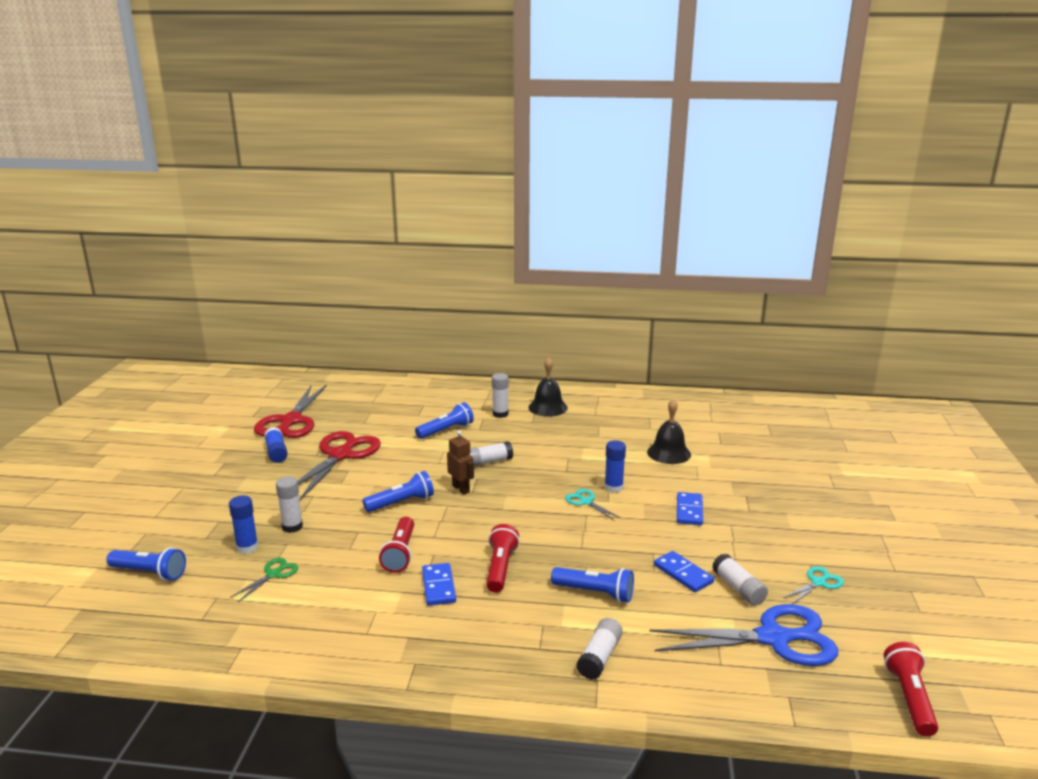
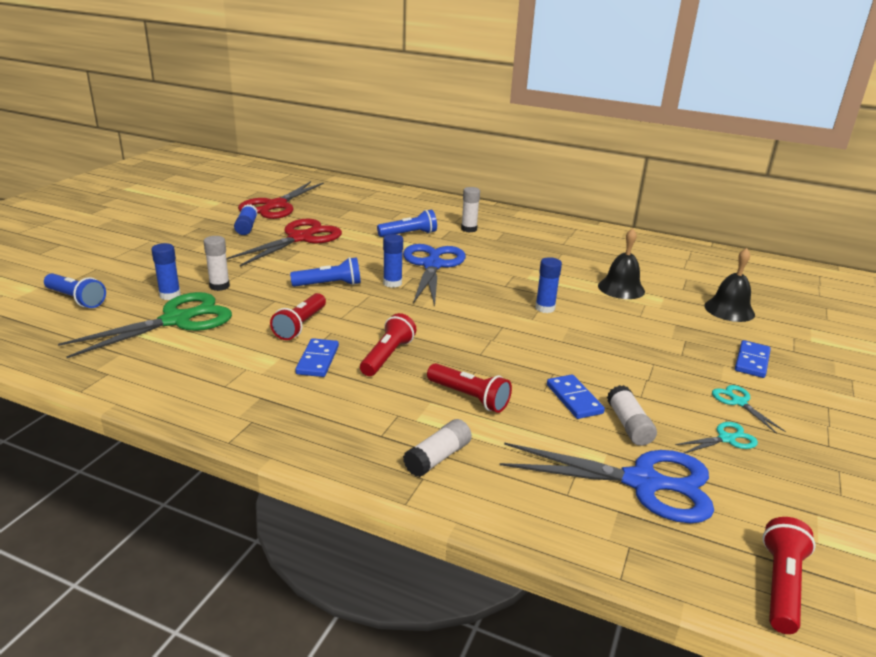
camera: 15 degrees right, 5 degrees up
green scissors [230,558,298,602] -> green scissors [58,292,232,358], size x2.23
brown robot [447,430,474,495] -> blue glue stick [383,234,403,288]
white glue stick [469,441,513,466] -> blue scissors [403,244,466,306]
black bell [528,357,568,417] -> black bell moved to [704,248,755,322]
blue flashlight [551,567,634,603] -> red flashlight [427,363,512,413]
turquoise scissors [565,489,621,521] -> turquoise scissors moved to [712,385,786,434]
blue domino [677,492,703,525] -> blue domino moved to [735,340,771,378]

